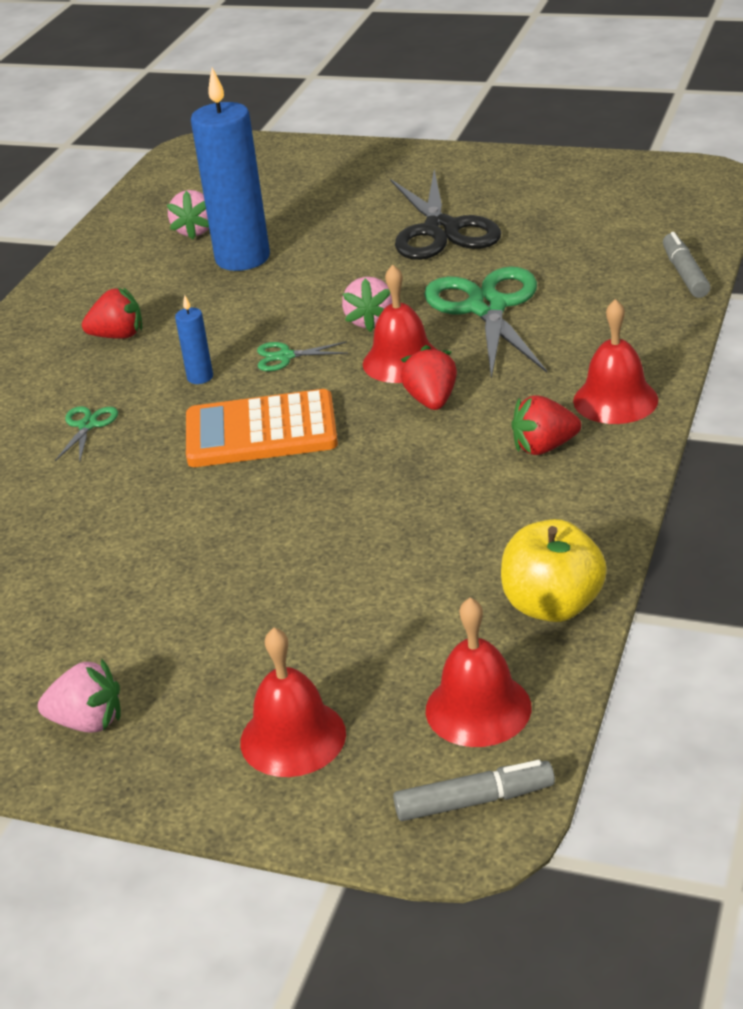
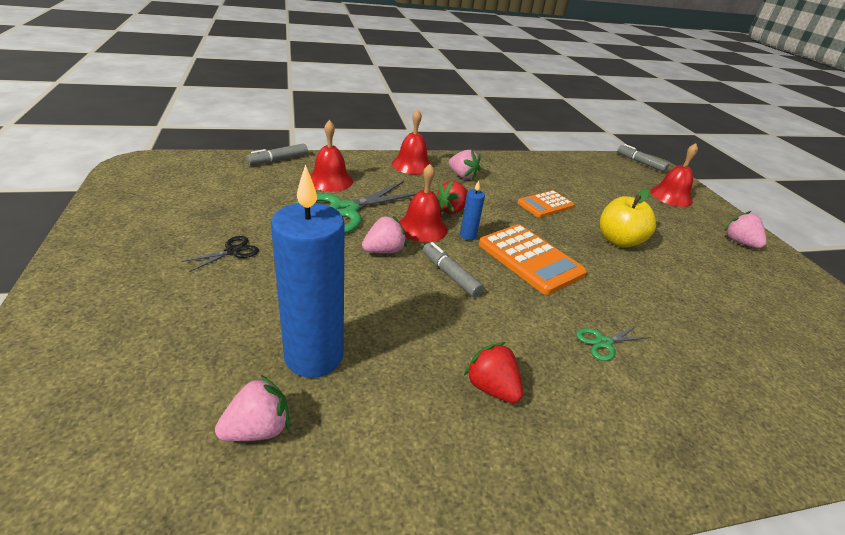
camera: 130 degrees left, 0 degrees up
blue candle [175,295,213,384] -> blue candle moved to [460,181,485,240]
green scissors [257,341,348,371] -> grey marker [423,242,484,297]
black scissors [390,170,501,260] -> black scissors [181,236,259,272], size x0.44
red bell [426,598,532,747] -> red bell moved to [310,120,353,192]
yellow apple [501,519,607,622] -> yellow apple moved to [600,189,656,248]
red strawberry [511,395,581,455] -> pink strawberry [449,150,481,180]
none -> orange calculator [517,190,574,217]

